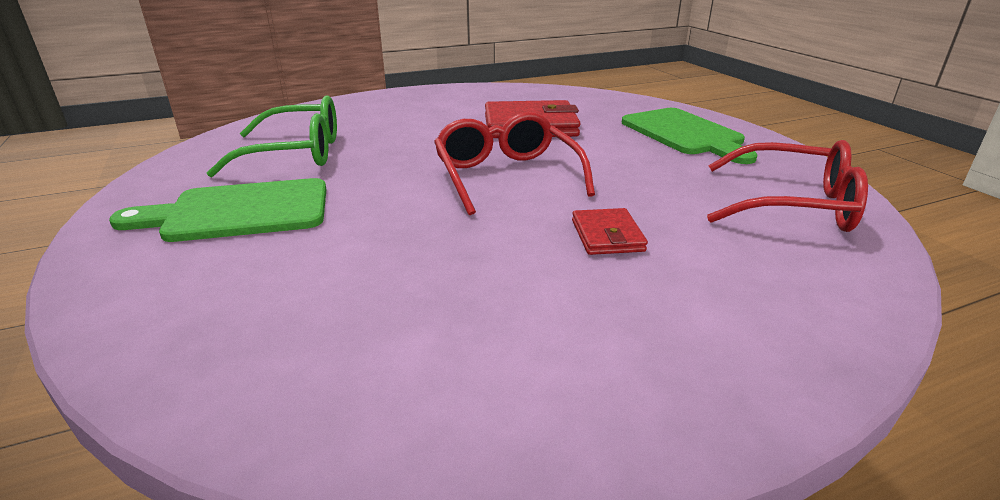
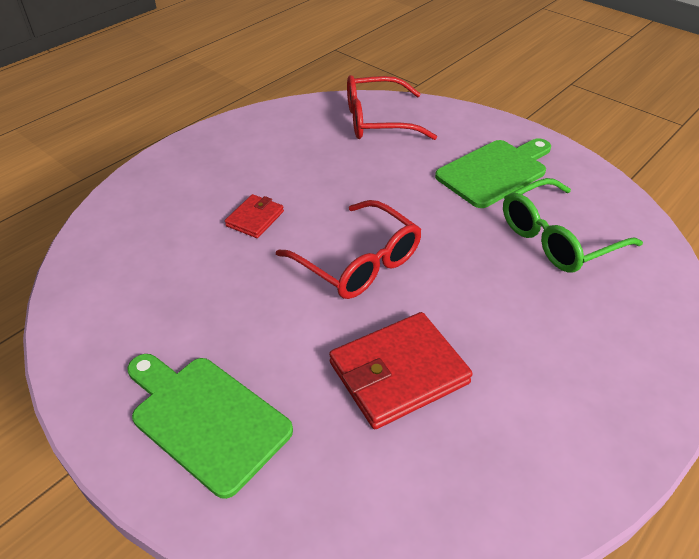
camera: 155 degrees right, 15 degrees up
red wallet [572,208,648,255] -> red wallet turned 60 degrees clockwise [225,194,284,238]
red glasses [707,140,868,232] -> red glasses moved to [347,75,437,140]

